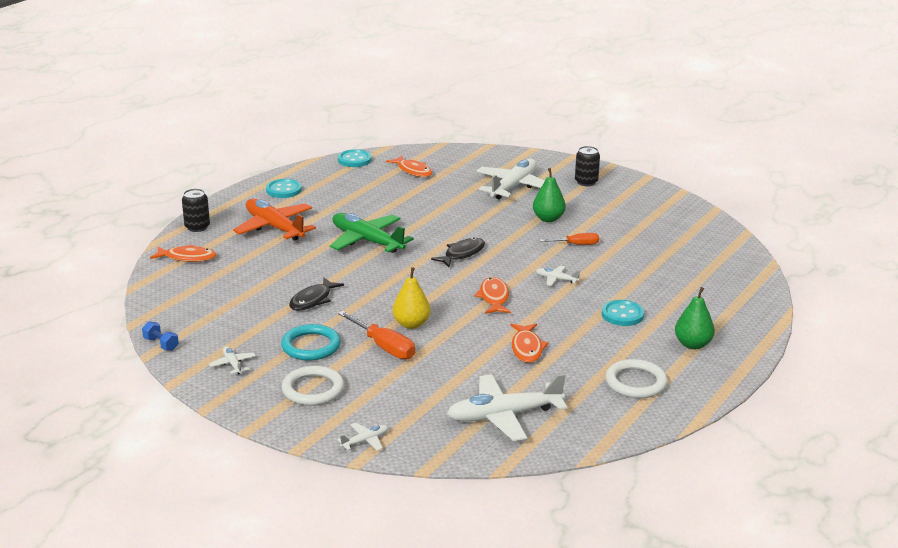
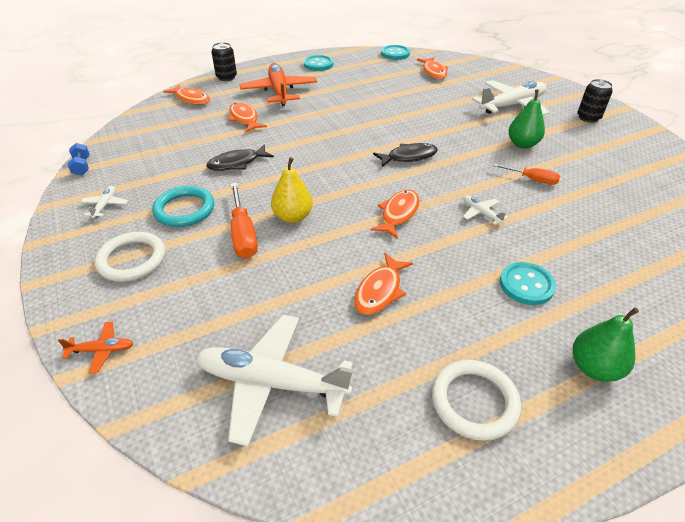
camera: 30 degrees right, 15 degrees up
green plane [330,213,414,253] -> none
white plane [337,423,388,451] -> orange plane [58,322,134,374]
none -> orange fish [229,102,267,132]

